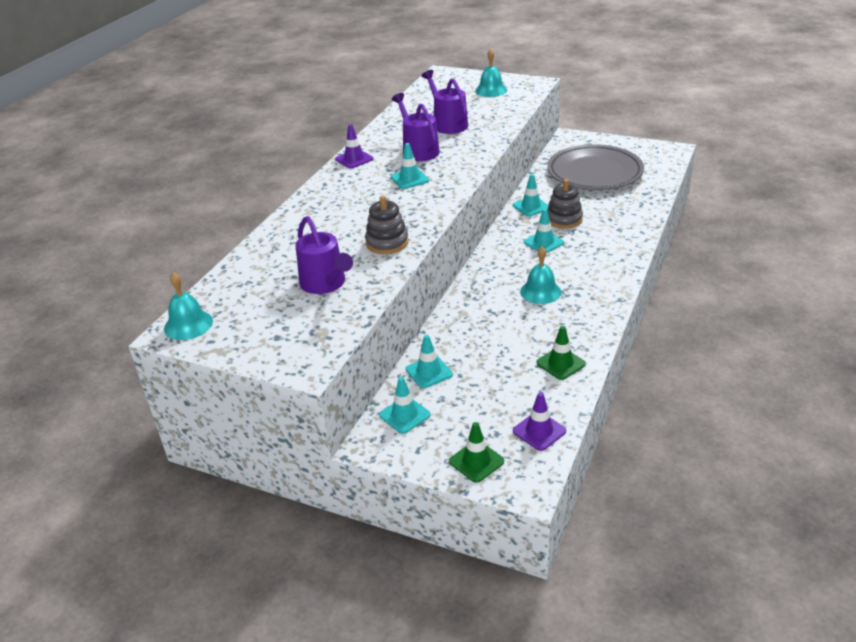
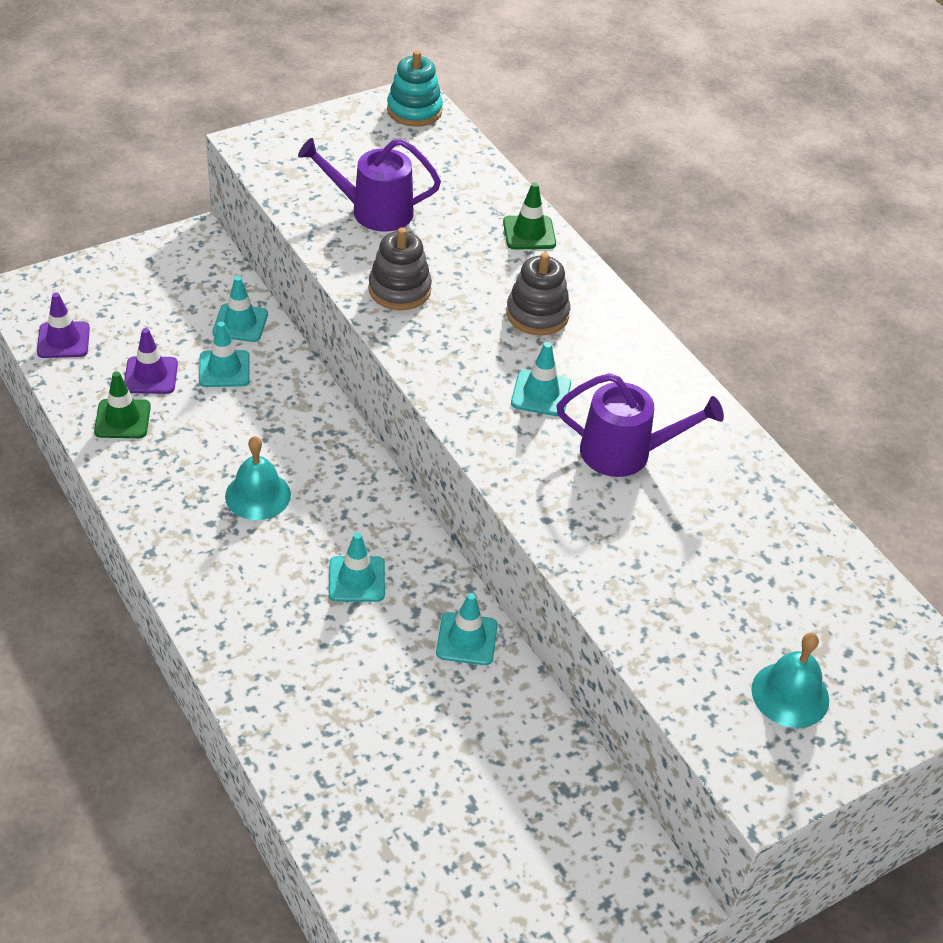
camera: 120 degrees right, 10 degrees up
turquoise bell [164,272,213,340] -> turquoise stacking toy [387,50,443,127]
purple traffic cone [335,124,374,169] -> purple traffic cone moved to [124,328,178,394]
turquoise traffic cone [379,377,430,434] -> turquoise traffic cone moved to [199,322,250,387]
purple watering can [422,70,468,134] -> none
green traffic cone [449,422,504,483] -> green traffic cone moved to [503,182,556,249]
grey plate [547,144,644,190] -> none
grey stacking toy [547,179,583,229] -> grey stacking toy moved to [506,252,570,335]

